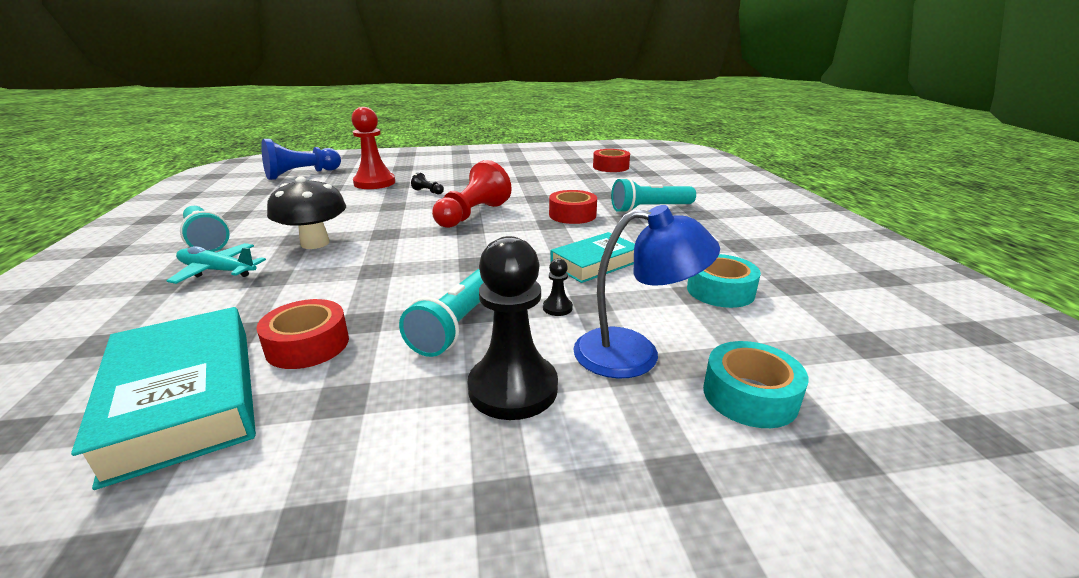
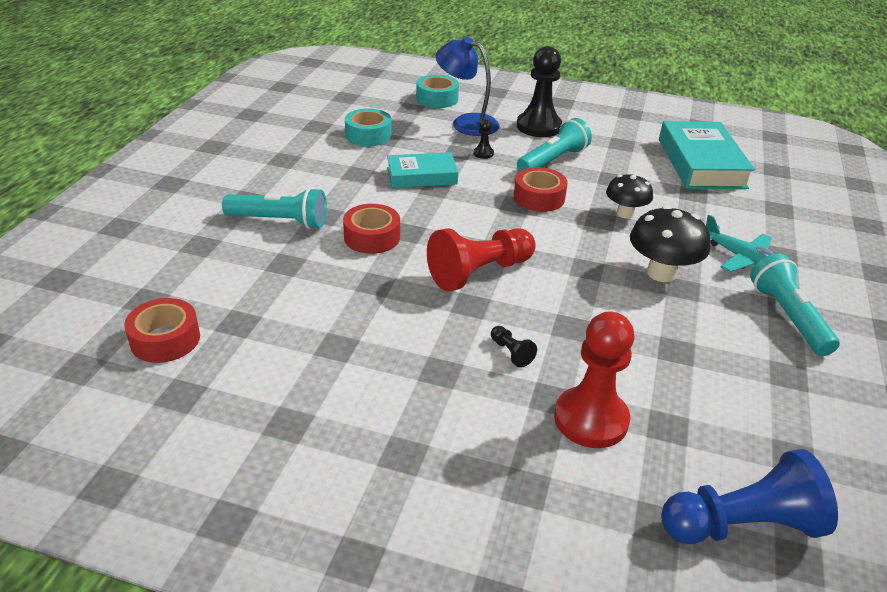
camera: 155 degrees left, 10 degrees up
red tape [256,299,349,369] -> red tape moved to [514,167,568,212]
none -> black mushroom [606,174,653,219]

